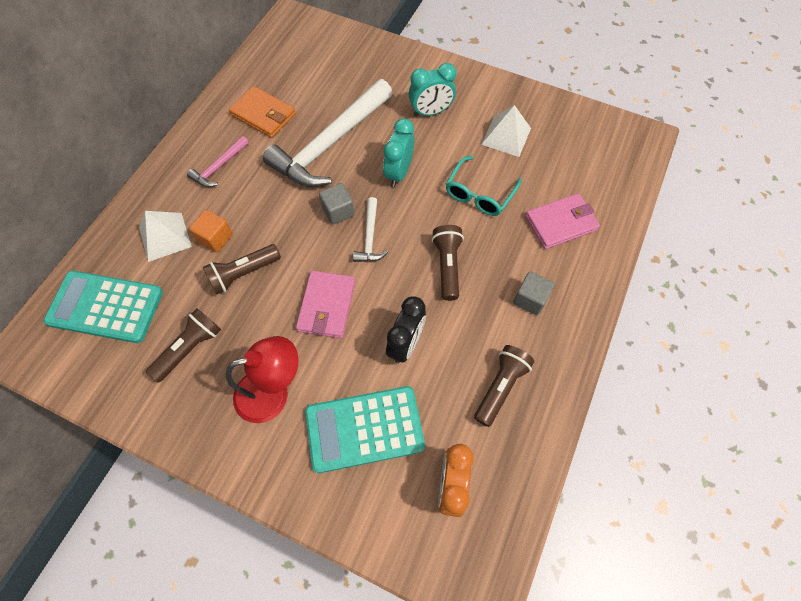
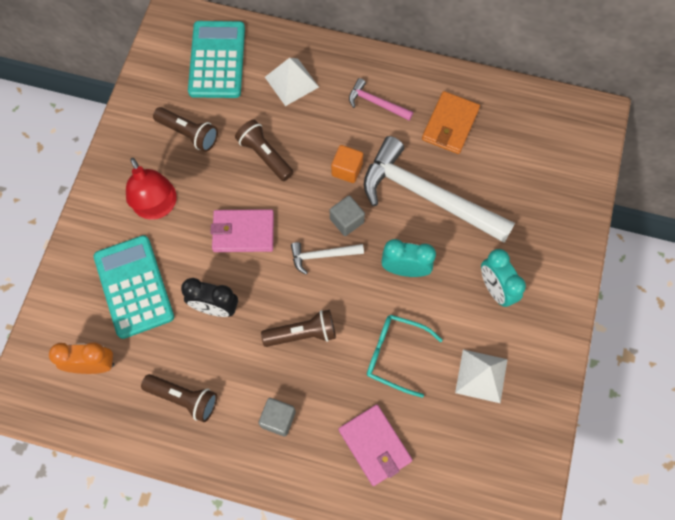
camera: 80 degrees right, 5 degrees up
orange cube [189,210,233,252] -> orange cube moved to [331,145,363,183]

